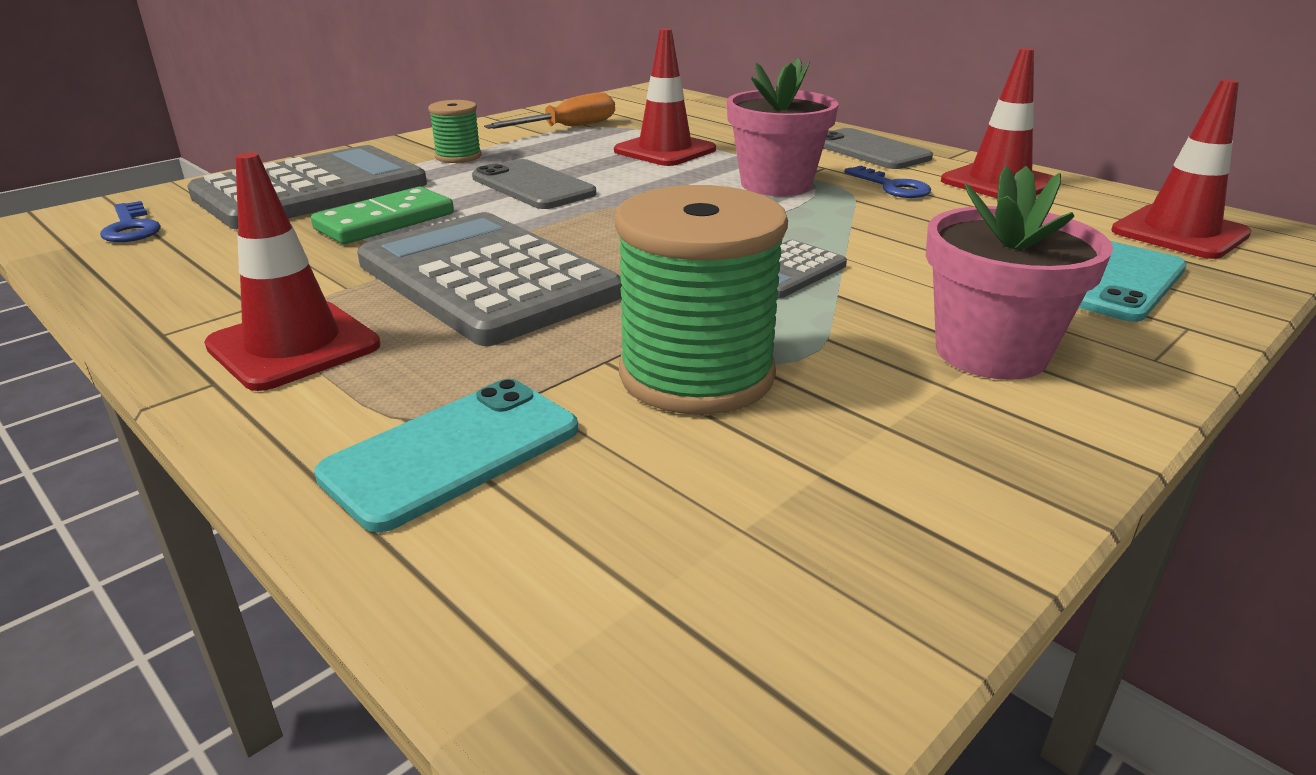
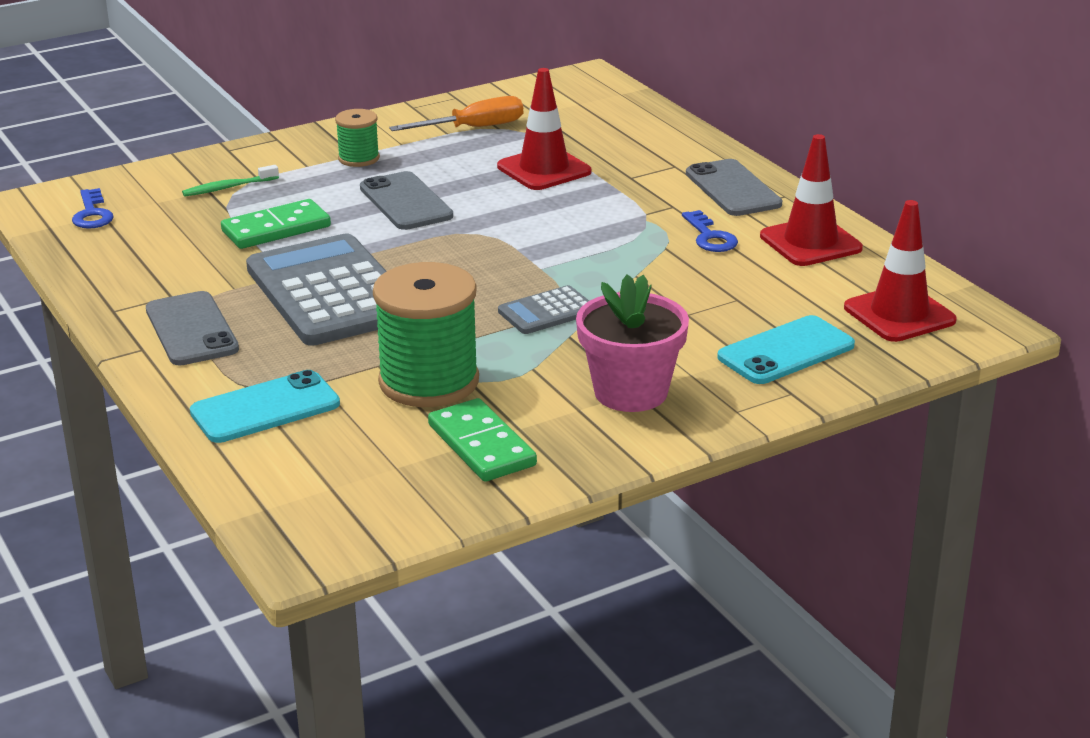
camera: 15 degrees right, 0 degrees up
grey calculator [187,145,427,229] -> green toothbrush [182,165,279,197]
red traffic cone [204,152,381,391] -> grey phone [146,291,239,365]
pink flower pot [727,58,838,196] -> none
none -> green domino [428,398,537,482]

